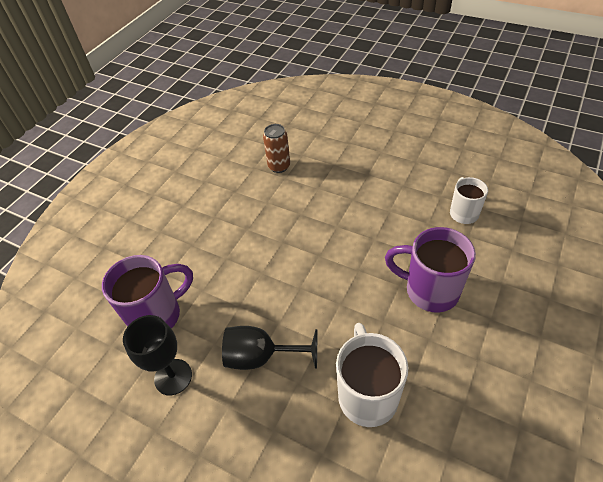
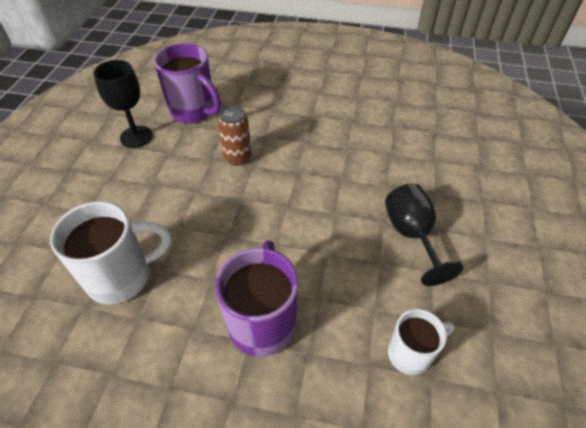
camera: 70 degrees right, 0 degrees up
black goblet [222,326,317,370] -> black goblet moved to [385,183,463,286]
brown can [263,124,290,173] -> brown can moved to [218,105,251,165]

